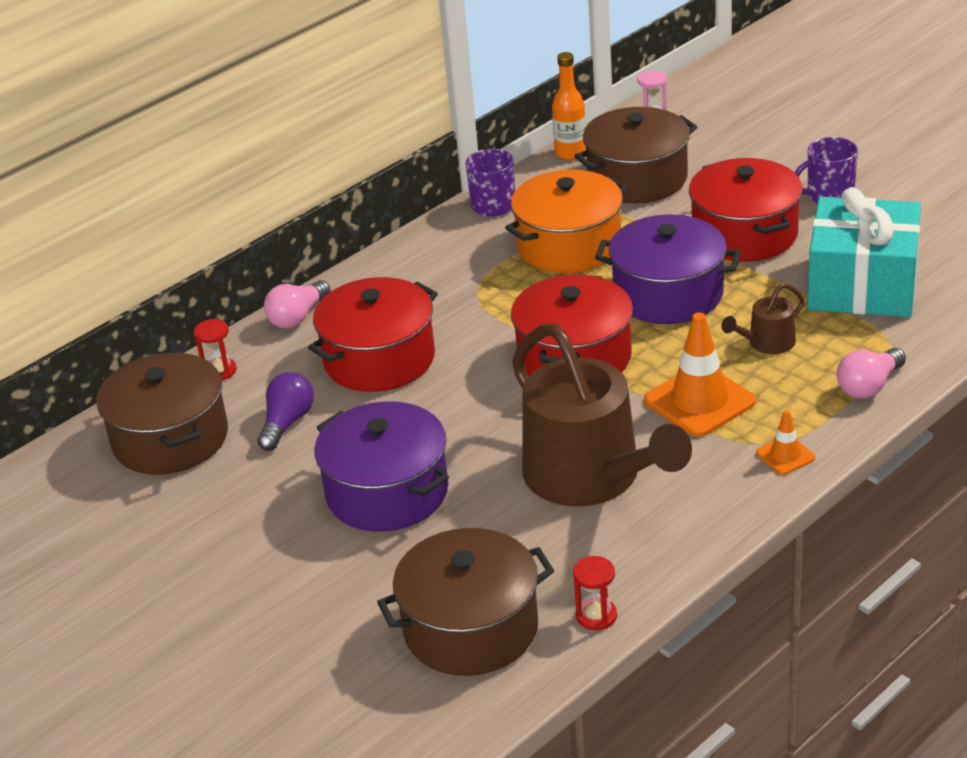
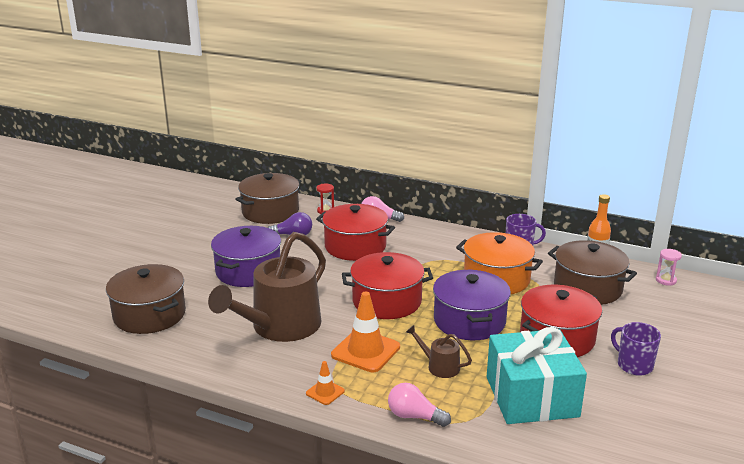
camera: 65 degrees right, 10 degrees down
red hourglass [573,556,617,630] -> none

